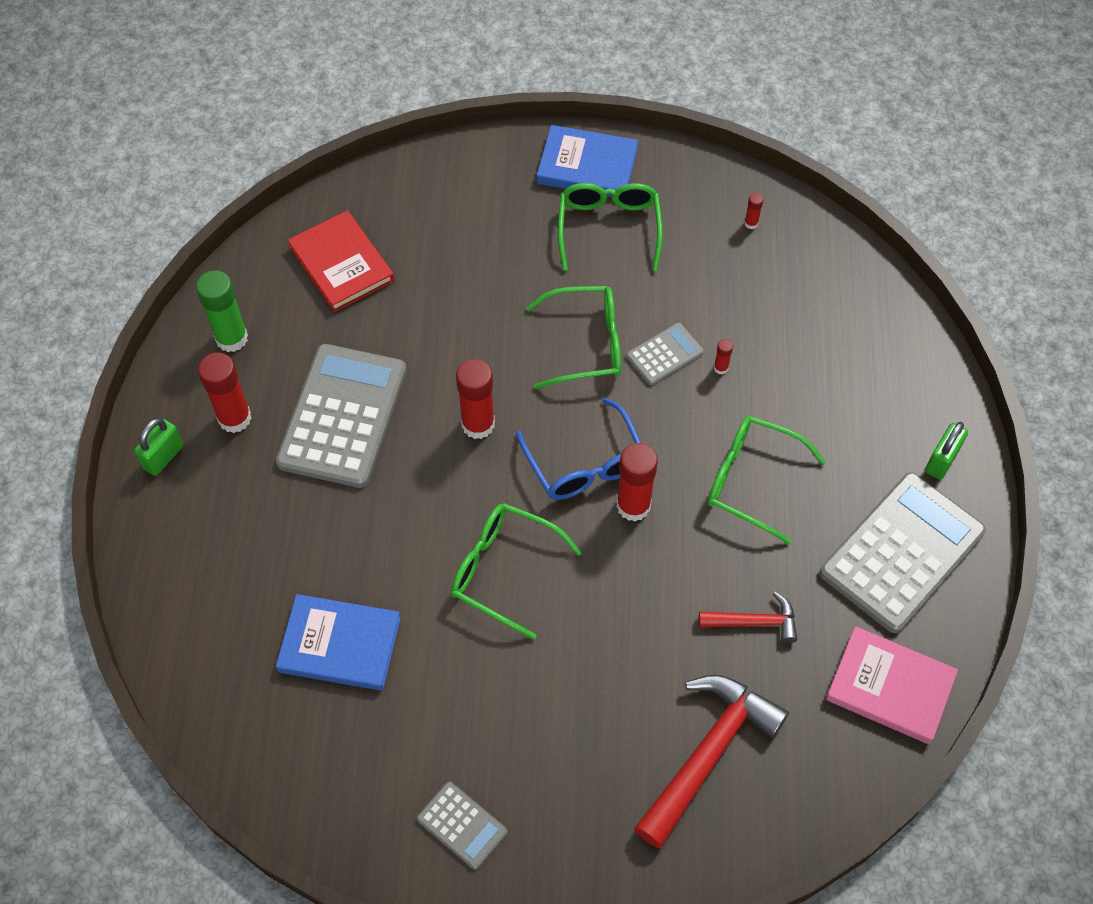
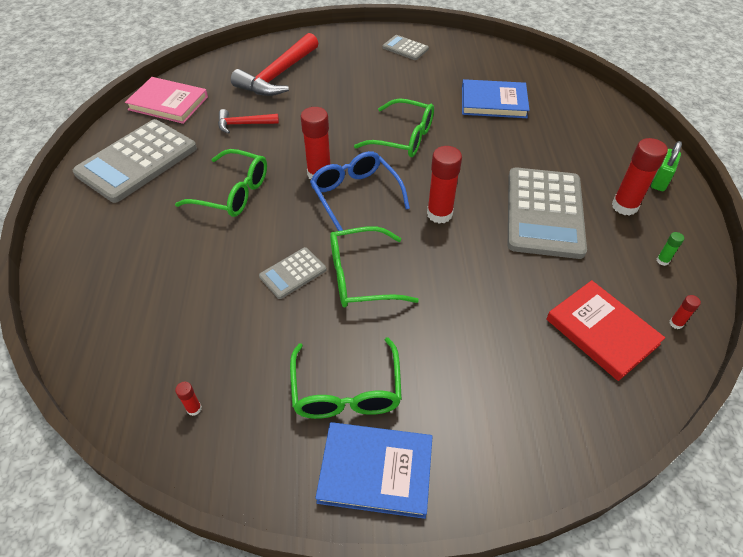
camera: 175 degrees right, 10 degrees down
green glue stick [196,270,248,352] -> green glue stick [657,232,684,266], size x0.45
red glue stick [714,339,733,374] -> red glue stick moved to [670,295,701,329]
green padlock [925,422,968,480] -> none

